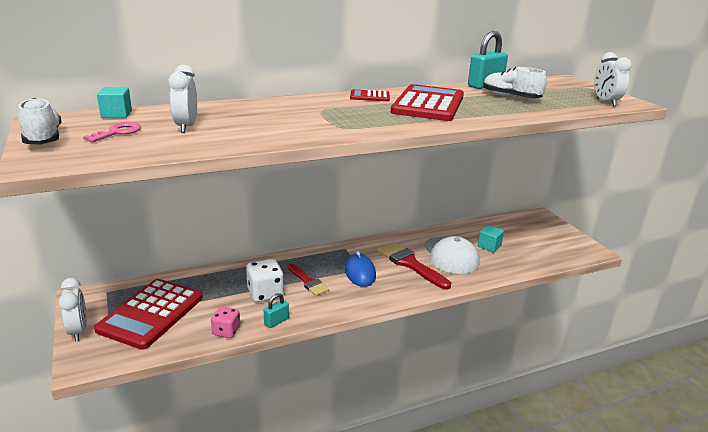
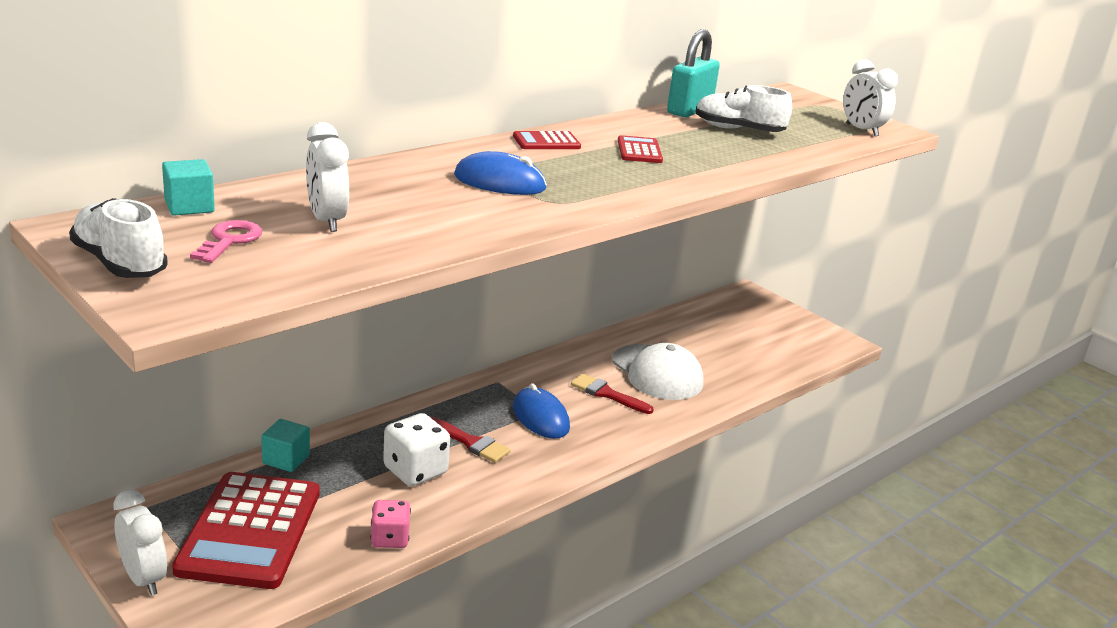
camera: 20 degrees left, 0 degrees up
turquoise padlock [264,293,289,328] -> none
red brush [378,242,451,290] -> red brush [571,374,654,414], size x0.63
red calculator [391,84,464,121] -> red calculator [618,135,663,163], size x0.45
turquoise cube [478,225,504,252] -> turquoise cube moved to [261,419,310,472]
none -> blue mouse [454,151,547,195]

